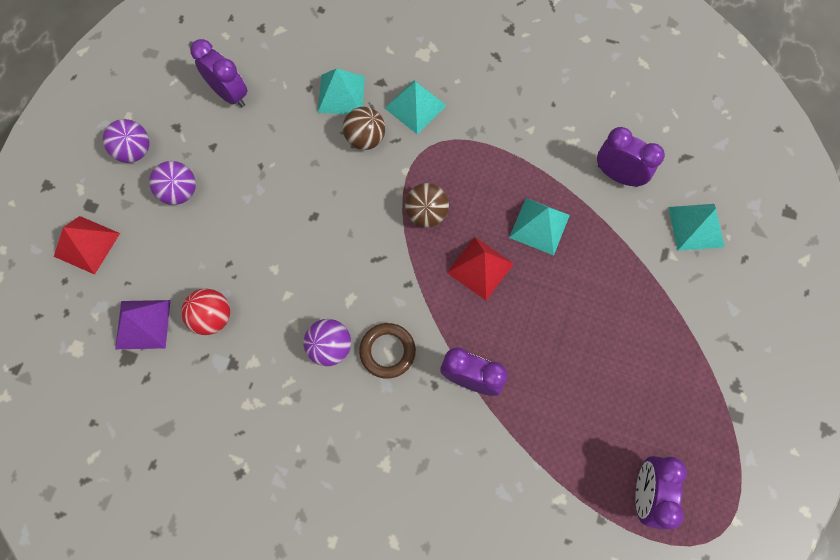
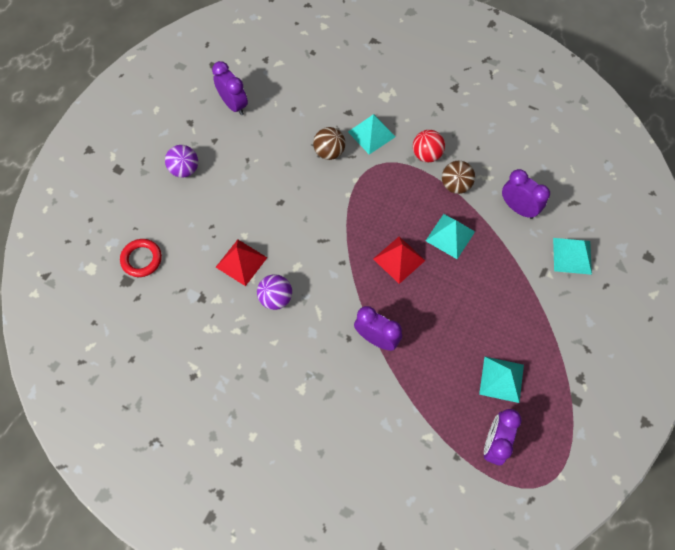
camera: 10 degrees right, 5 degrees down
red pyramid [54,216,120,275] -> red pyramid moved to [216,240,267,286]
purple ball [103,119,150,163] -> none
purple pyramid [115,300,170,349] -> red ring [120,239,162,277]
red ball [181,289,230,335] -> red ball moved to [413,130,445,162]
turquoise pyramid [318,68,365,114] -> turquoise pyramid moved to [479,357,524,403]
brown ring [359,323,416,379] -> none
brown ball [405,183,449,227] -> brown ball moved to [442,161,475,194]

